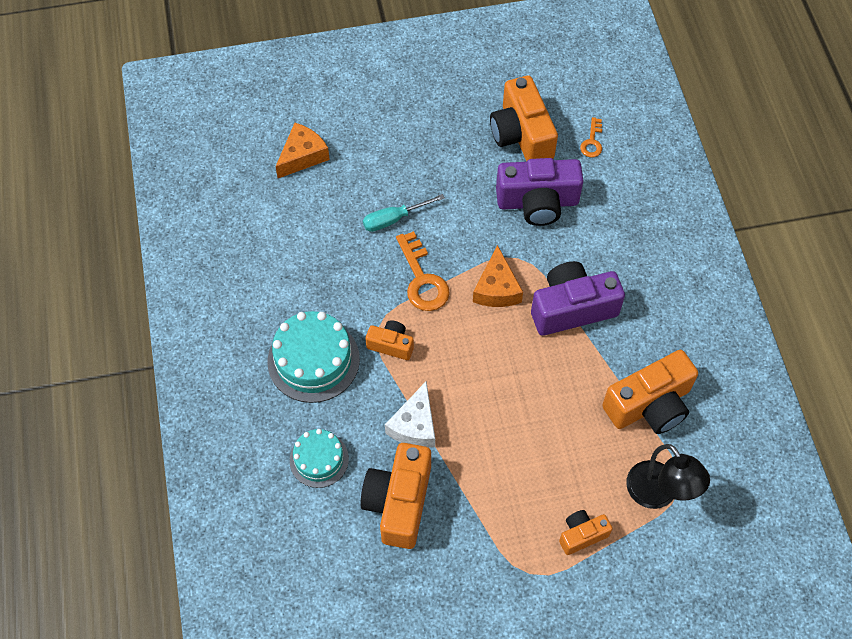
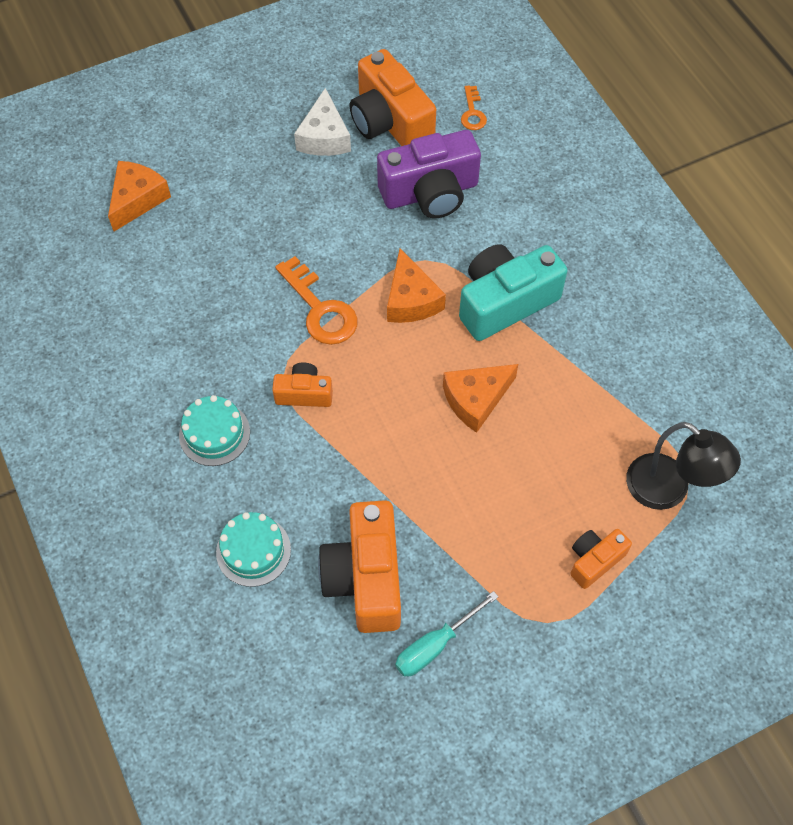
camera: 15 degrees left, 0 degrees up
turquoise cake [268,311,360,403] -> turquoise cake [179,395,250,466], size x0.62
turquoise screwdriver [363,194,445,232] -> turquoise screwdriver moved to [395,591,499,676]
white cheese [385,382,435,448] -> white cheese moved to [294,88,351,156]
purple camera [531,261,625,336] -> turquoise camera [459,244,568,341]
orange camera [602,350,698,434] -> none
none -> orange cheese [443,364,518,433]

